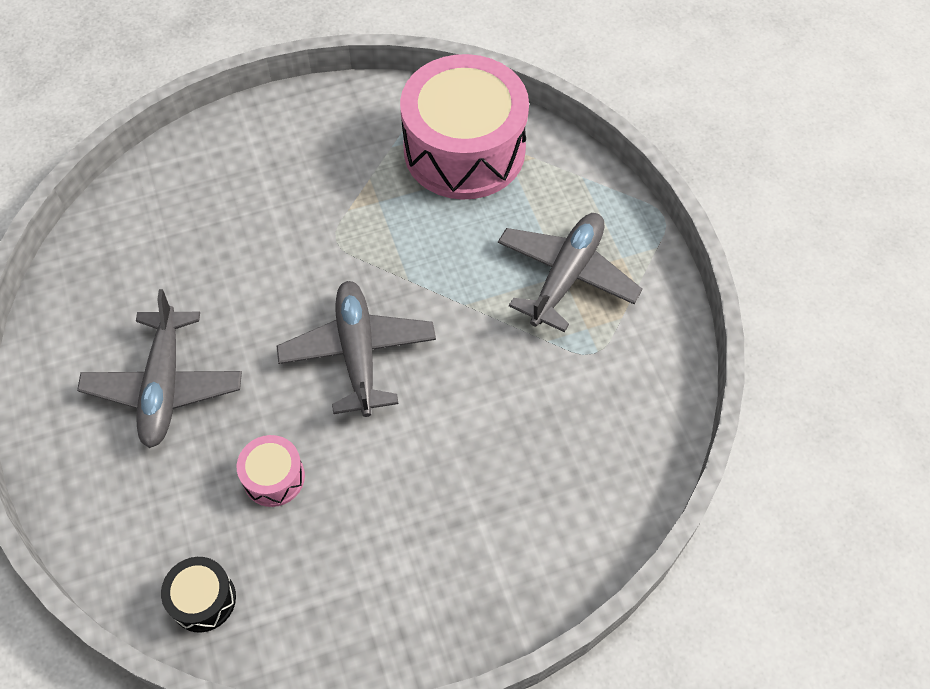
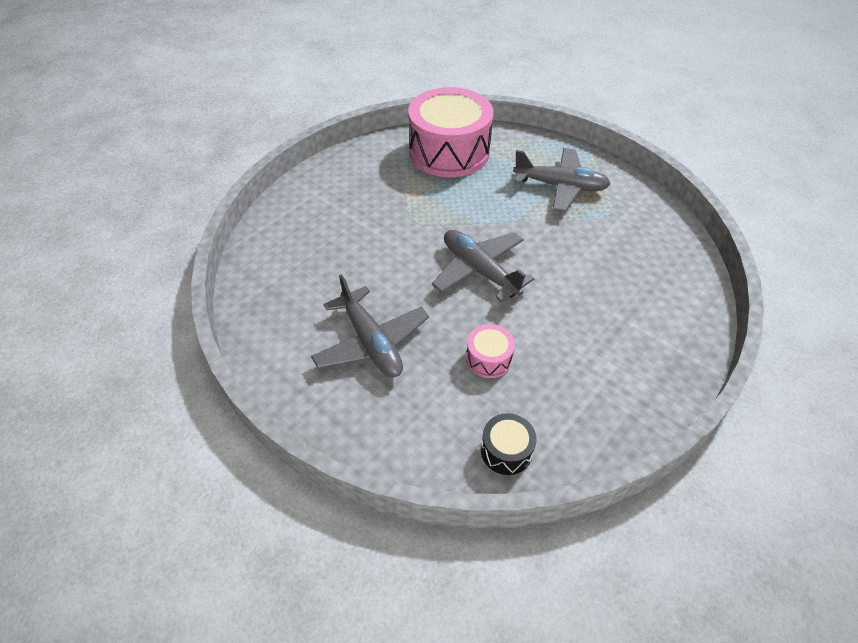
camera: 30 degrees left, 10 degrees down
grey plane [498,213,642,332] -> grey plane turned 105 degrees clockwise [513,148,611,212]

